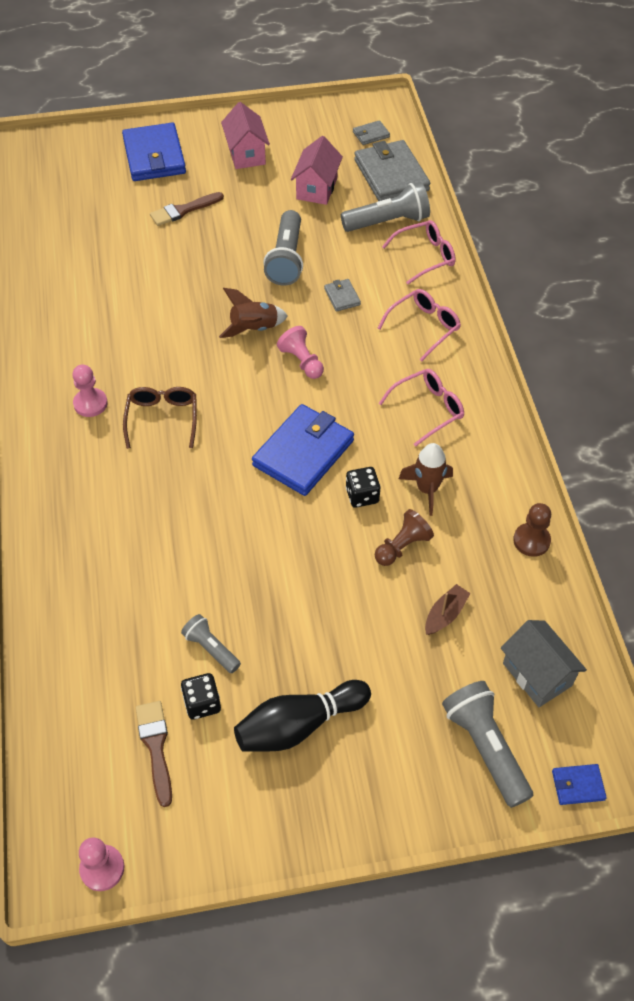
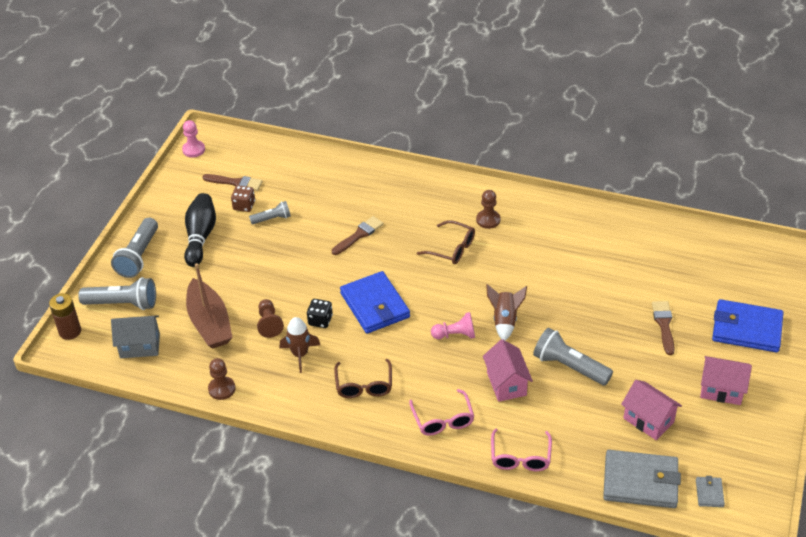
camera: 120 degrees right, 10 degrees down
pink pawn [72,365,108,417] -> brown pawn [476,190,500,229]
black dice [181,673,221,720] -> brown dice [231,185,255,212]
grey wallet [324,279,361,312] -> pink house [483,339,533,402]
grey flashlight [341,182,430,232] -> grey flashlight moved to [111,218,158,278]
pink glasses [379,369,464,447] -> brown glasses [334,359,392,398]
brown boat [425,584,471,635] -> brown boat [186,263,233,349], size x2.14
blue wallet [552,764,607,805] -> brown battery [49,293,81,340]
none -> brown brush [332,216,384,255]

